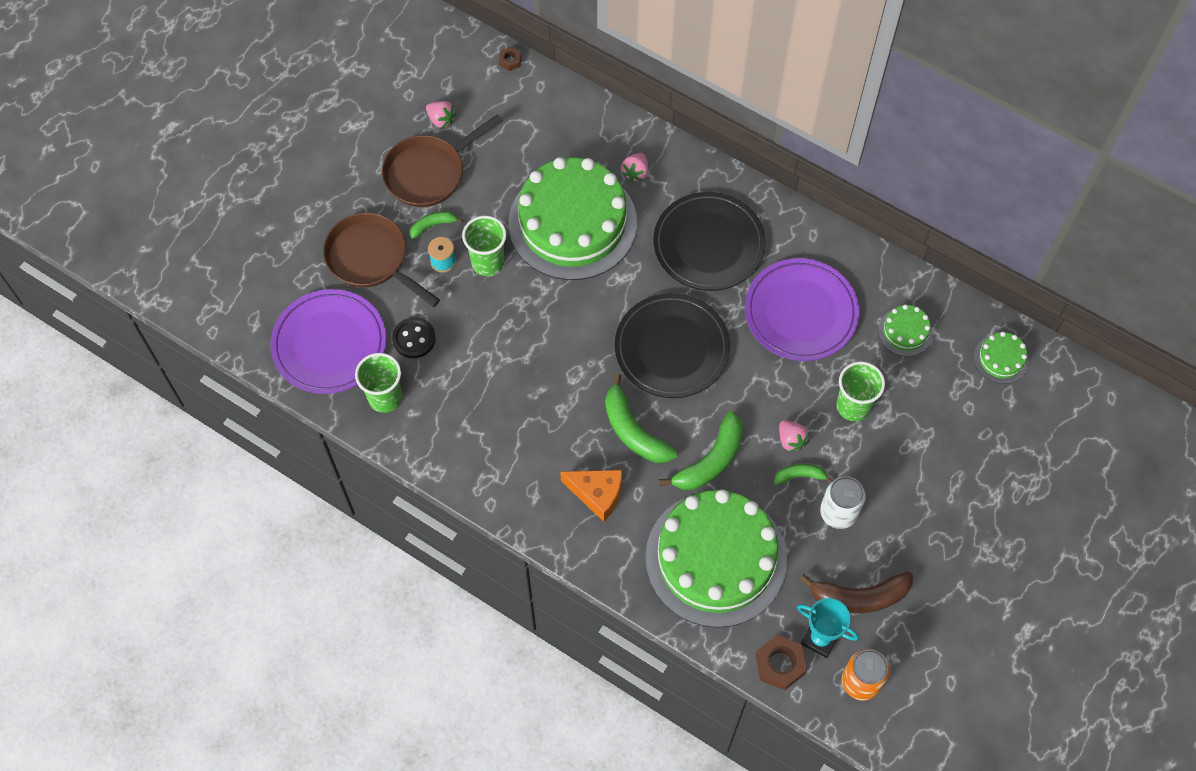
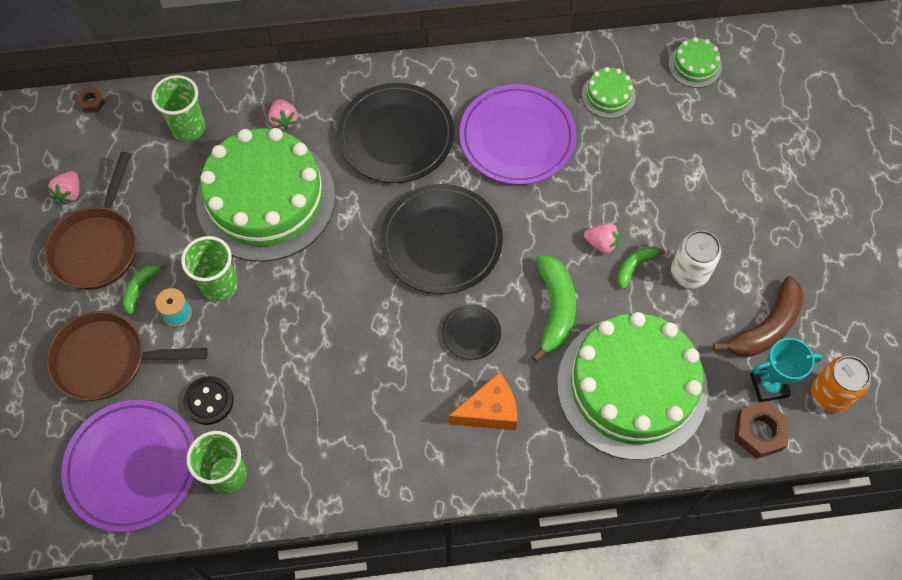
camera: 40 degrees left, 0 degrees up
pink strawberry [426,101,456,128] -> pink strawberry turned 105 degrees clockwise [48,171,79,204]
green banana [605,373,677,463] -> black plate [442,305,501,360]
green cup [836,361,885,421] -> green cup moved to [152,75,205,141]

